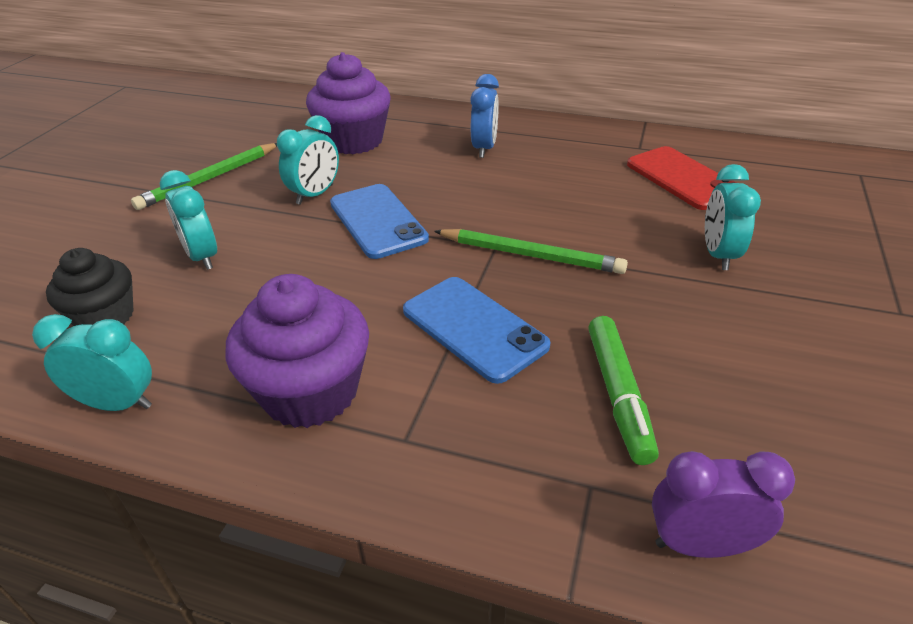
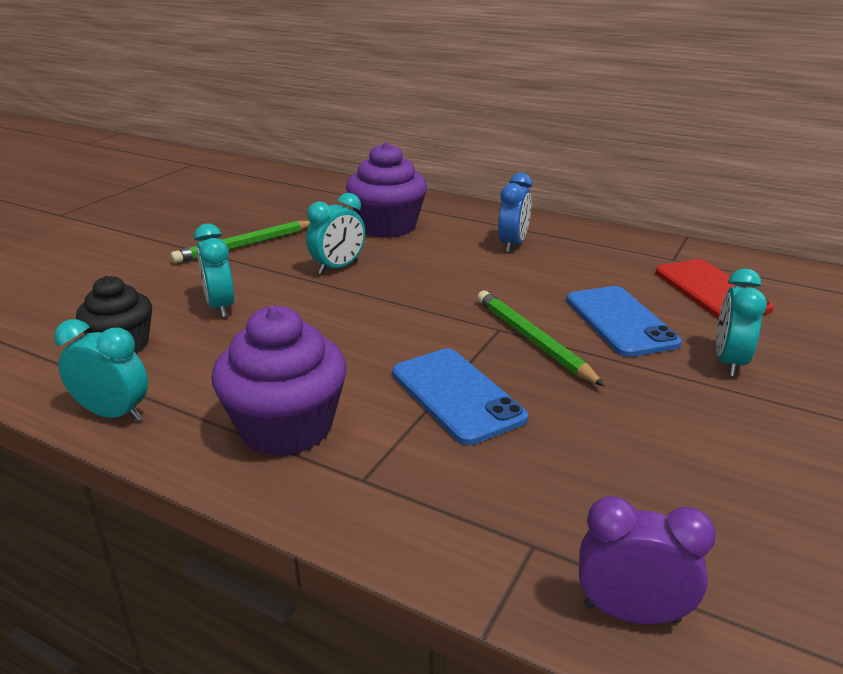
camera: 10 degrees right, 10 degrees down
blue phone [330,184,429,259] -> blue phone moved to [566,286,682,357]
green pencil [434,229,628,274] -> green pencil turned 150 degrees counterclockwise [477,291,605,386]
green marker [588,316,659,465] -> none

